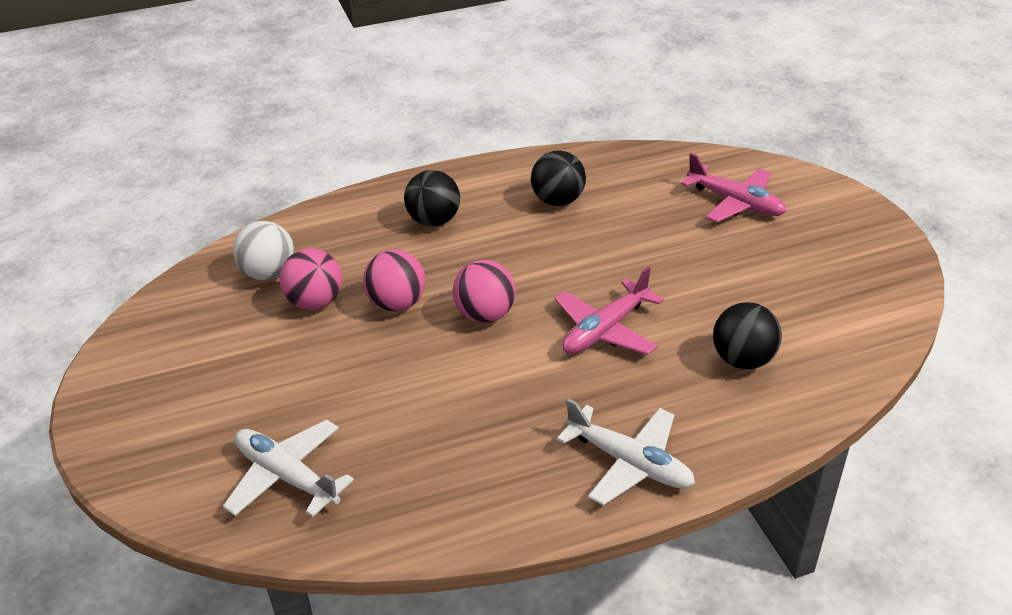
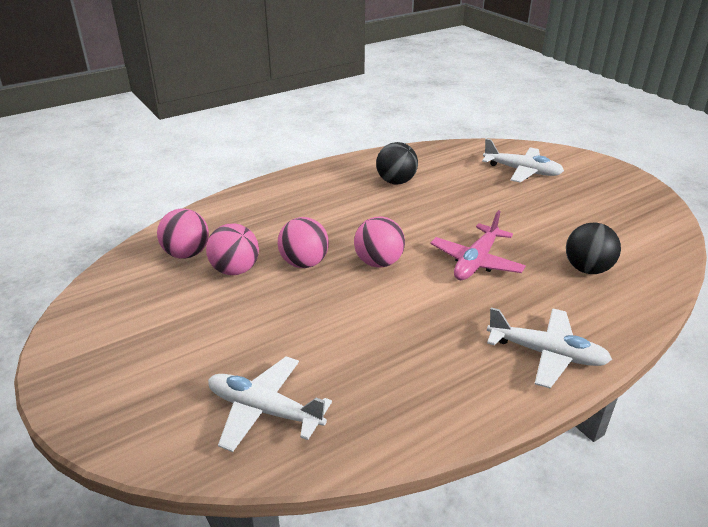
camera: 15 degrees left, 5 degrees down
white ball [233,221,294,280] -> pink ball [157,209,209,259]
black ball [404,170,460,226] -> none
pink plane [681,153,787,223] -> white plane [482,139,564,182]

